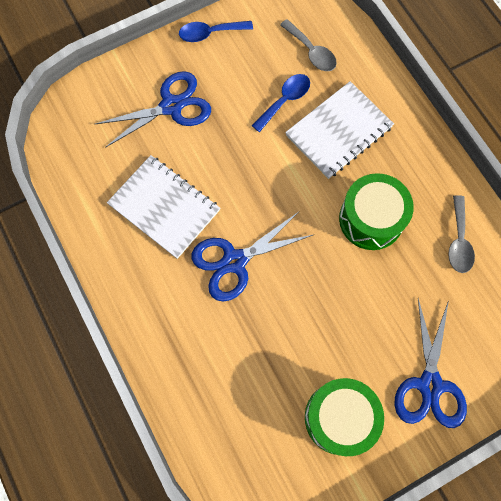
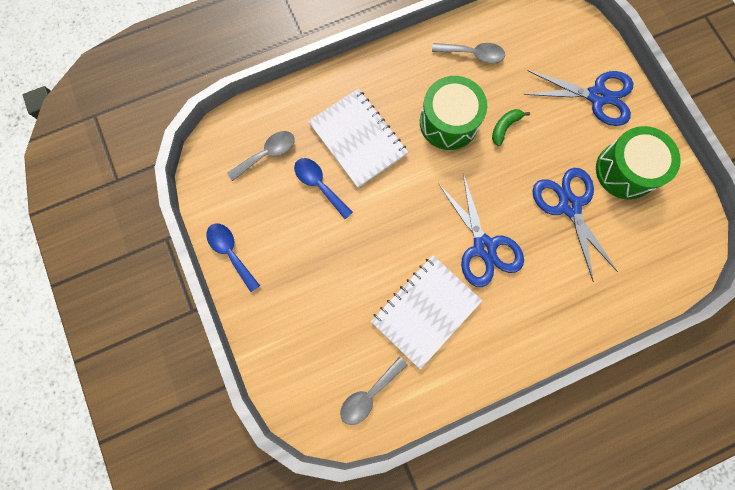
camera: 85 degrees left, 5 degrees up
blue scissors [95,71,211,148] -> blue scissors moved to [533,168,618,282]
blue spoon [179,21,253,42] -> blue spoon turned 150 degrees clockwise [206,223,260,292]
none -> grey spoon [340,357,408,425]
none -> green banana [492,109,530,146]

